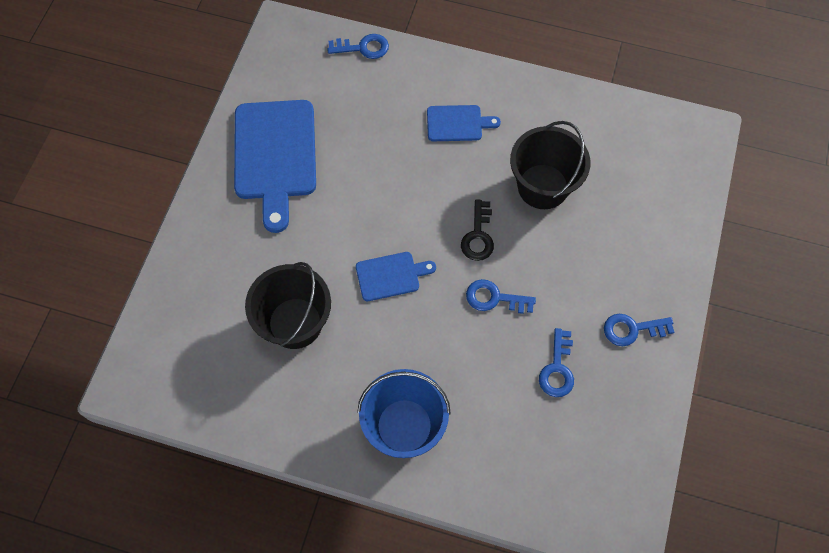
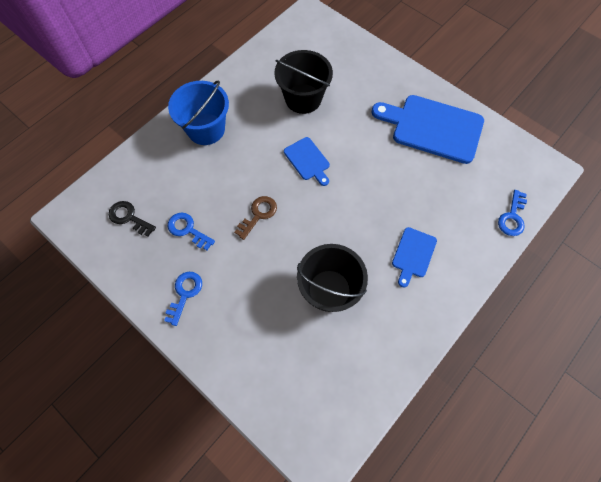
camera: 115 degrees right, 0 degrees up
blue cutting board [356,252,436,301] -> blue cutting board turned 45 degrees counterclockwise [284,137,330,186]
black key [461,199,494,261] -> black key moved to [109,201,156,237]
blue key [466,279,536,314] -> brown key [234,196,277,240]

